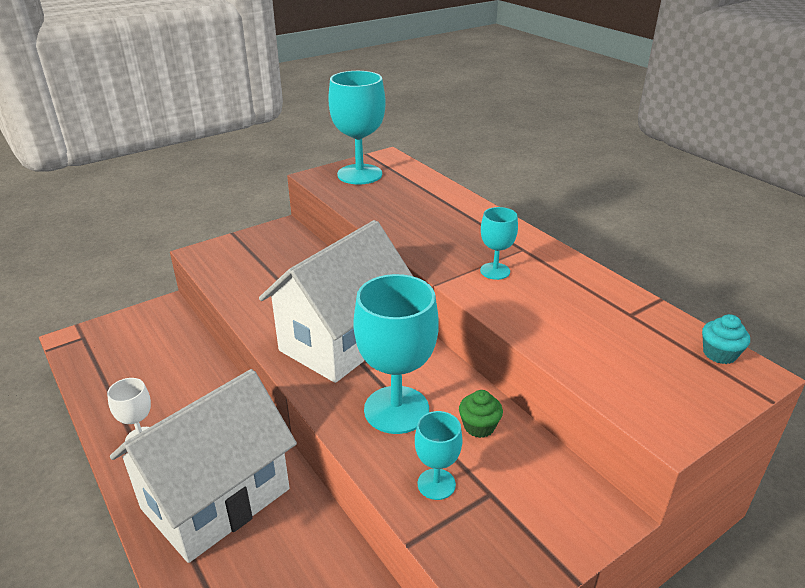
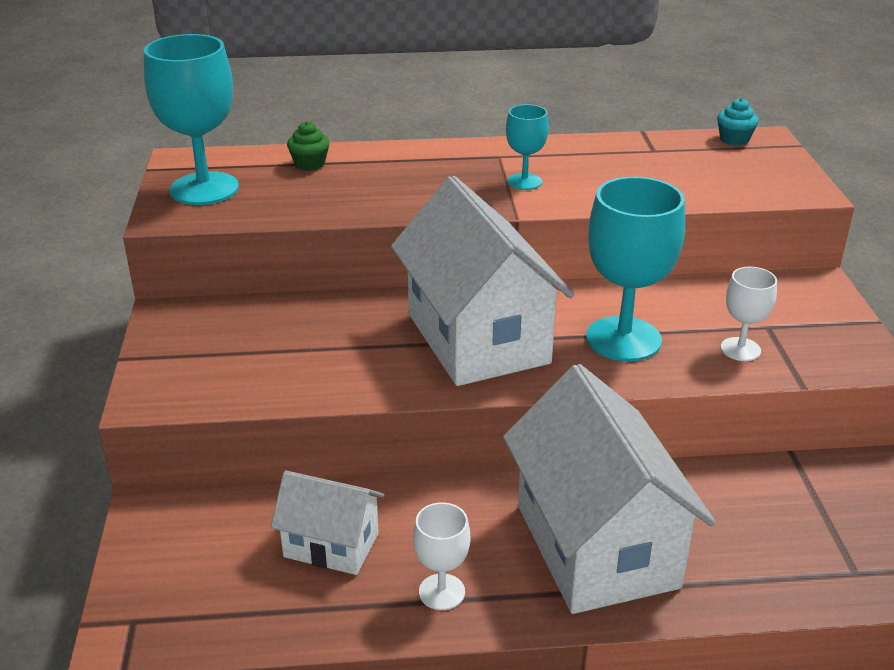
camera: 60 degrees left, 0 degrees up
turquoise goblet [415,411,463,500] -> white goblet [721,267,777,361]
green cupcake [459,390,503,438] -> green cupcake moved to [287,121,330,171]
none -> white house [271,471,384,575]

